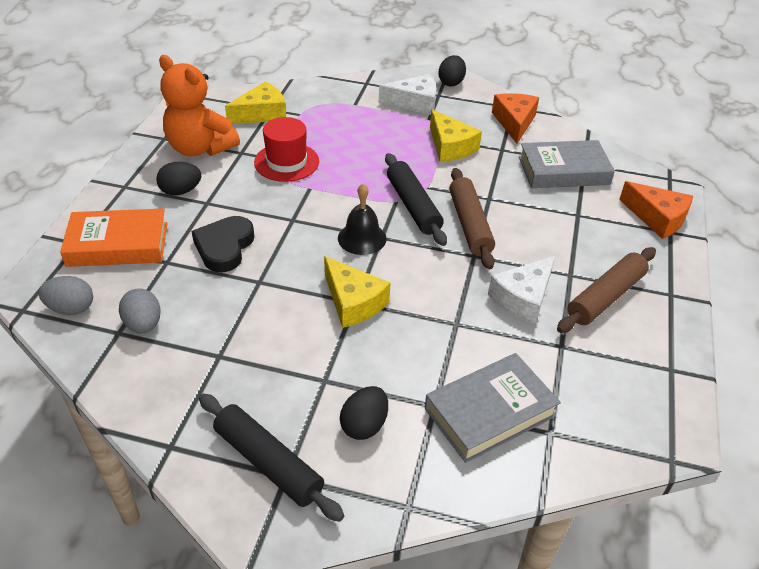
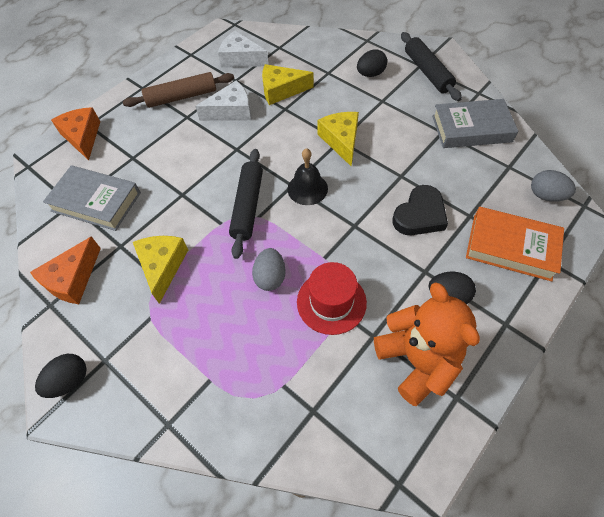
camera: 150 degrees left, 15 degrees up
grey egg [119,288,160,334] -> grey egg moved to [252,248,286,291]
yellow cheese [225,82,286,124] -> yellow cheese moved to [262,64,314,105]
white cheese [379,74,436,115] -> white cheese moved to [218,31,268,67]
grey book [425,353,561,463] -> grey book moved to [432,99,518,148]
brown rolling pin [449,168,495,269] -> none

